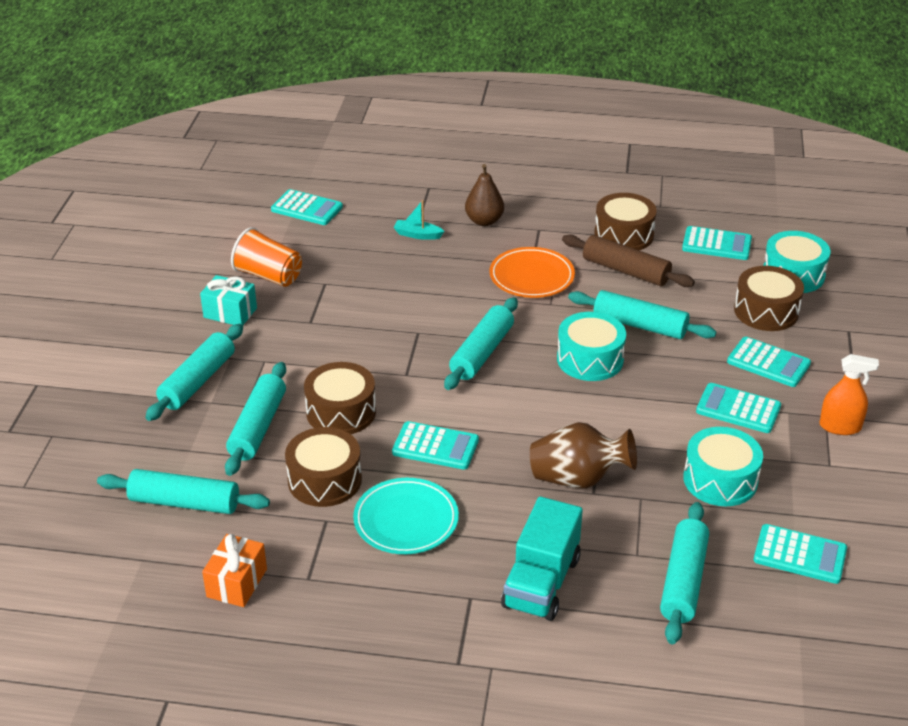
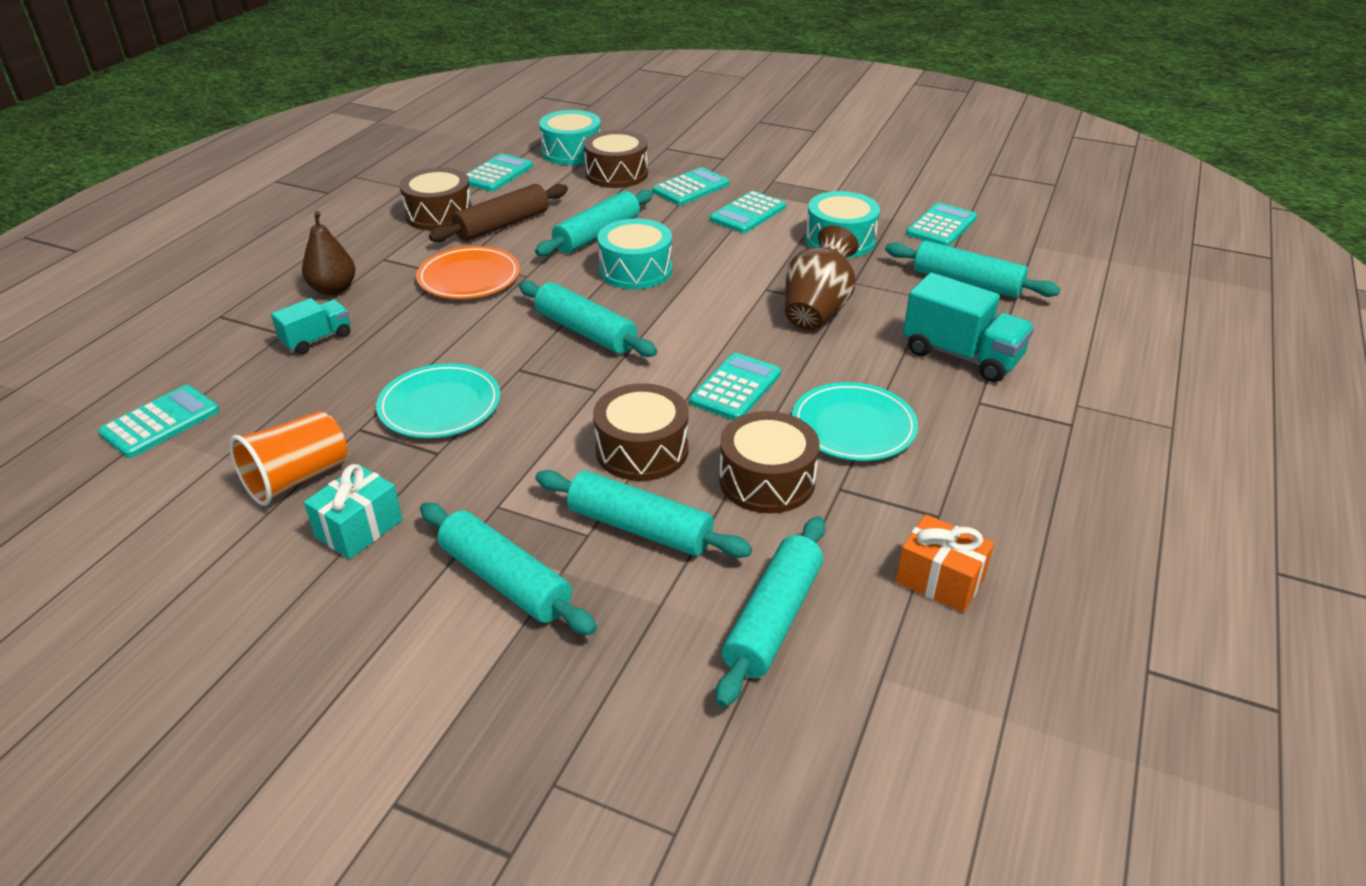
camera: 75 degrees left, 0 degrees up
turquoise boat [393,200,444,240] -> turquoise truck [271,298,350,354]
orange spray bottle [819,354,879,435] -> none
none -> turquoise plate [376,363,500,438]

